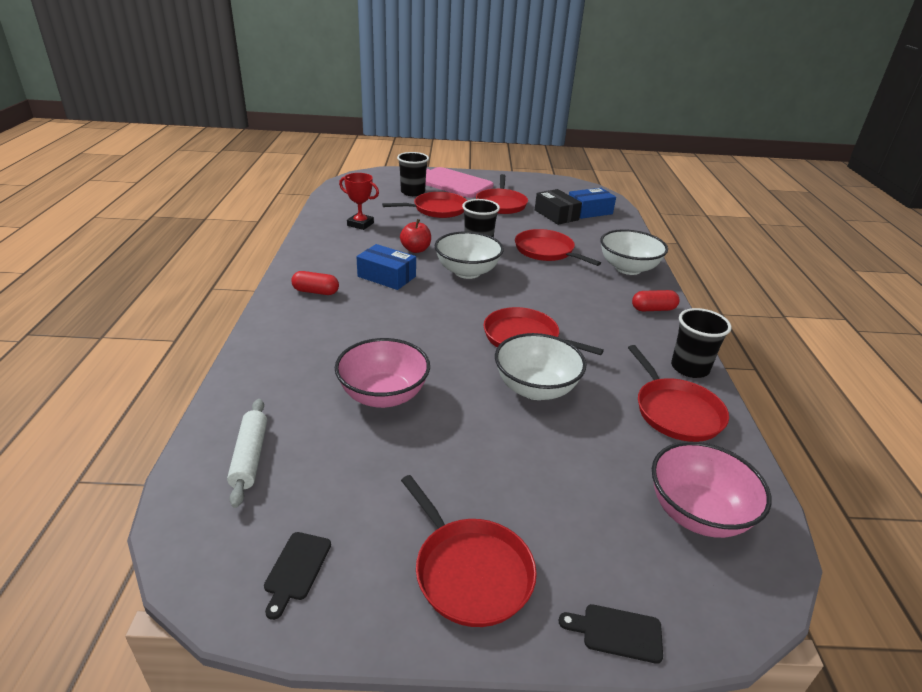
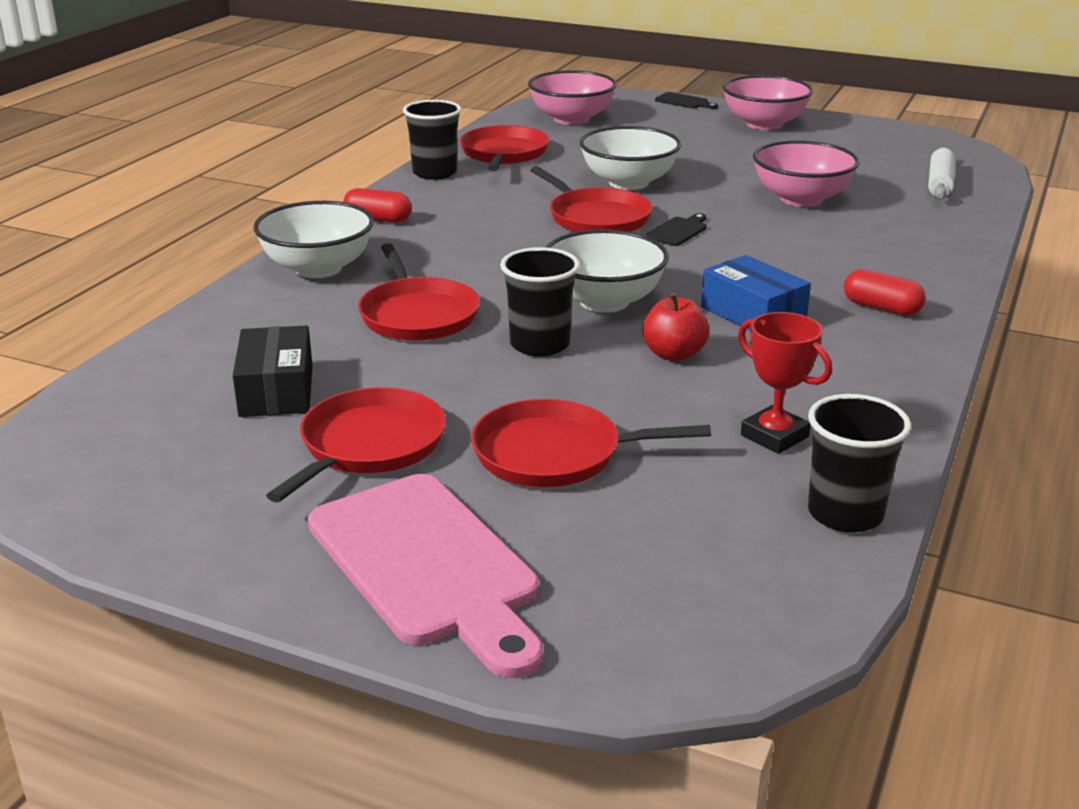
camera: 155 degrees left, 5 degrees down
black cutting board [264,532,331,620] -> black cutting board moved to [646,213,707,246]
black cup [397,152,429,196] -> black cup moved to [808,394,911,532]
red pan [401,475,537,627] -> pink bowl [723,75,813,130]
blue box [569,188,616,219] -> none

